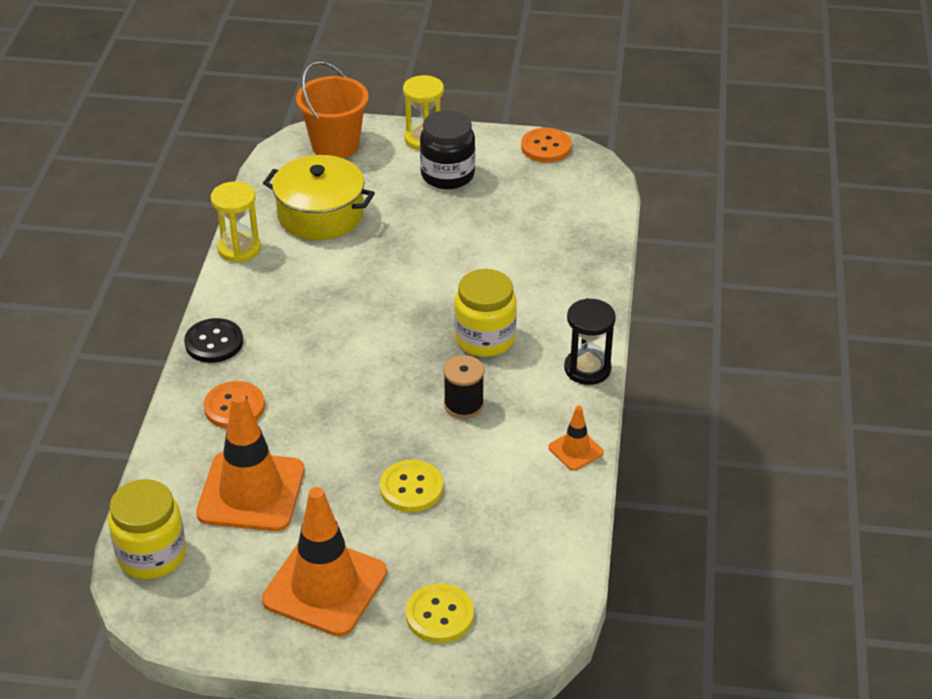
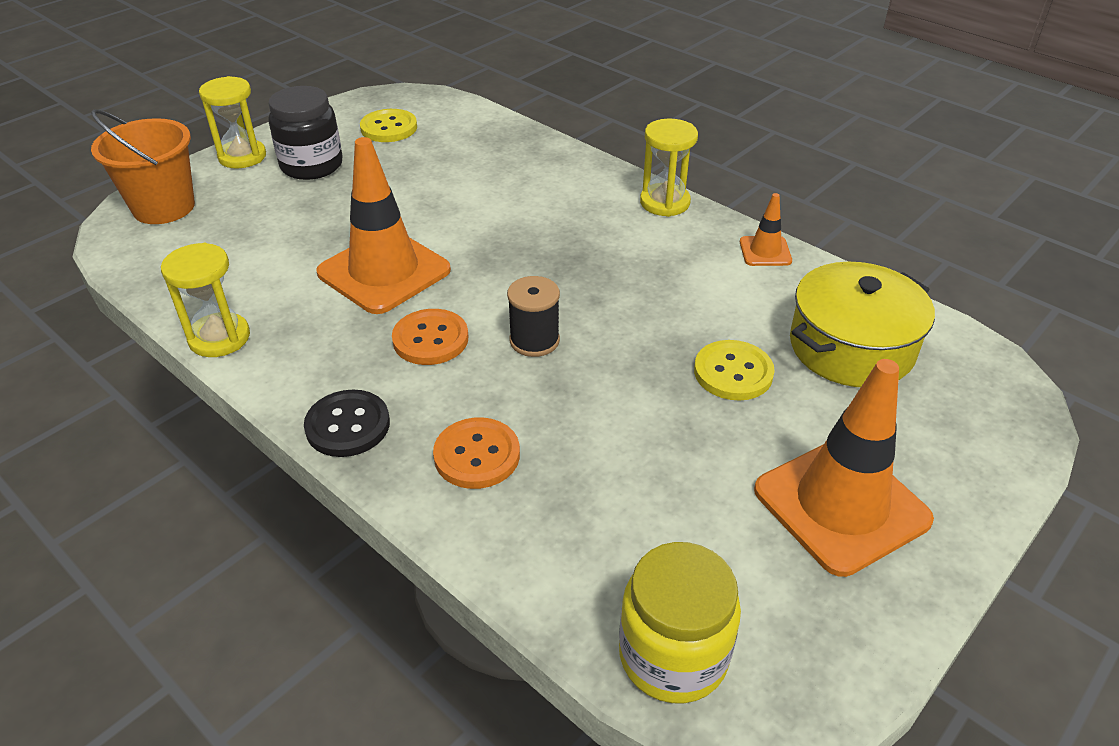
camera: 55 degrees left, 0 degrees up
orange traffic cone [196,393,304,531] -> orange traffic cone moved to [316,137,451,314]
yellow pot [263,155,375,240] -> yellow pot moved to [790,262,935,387]
yellow button [406,583,474,643] -> yellow button moved to [360,109,417,142]
black spool [443,355,484,419] -> black spool moved to [507,276,560,357]
yellow jar [454,269,517,357] -> none
orange button [521,128,572,163] -> orange button moved to [392,309,468,365]
black hourglass [564,298,616,385] -> yellow hourglass [640,119,698,217]

